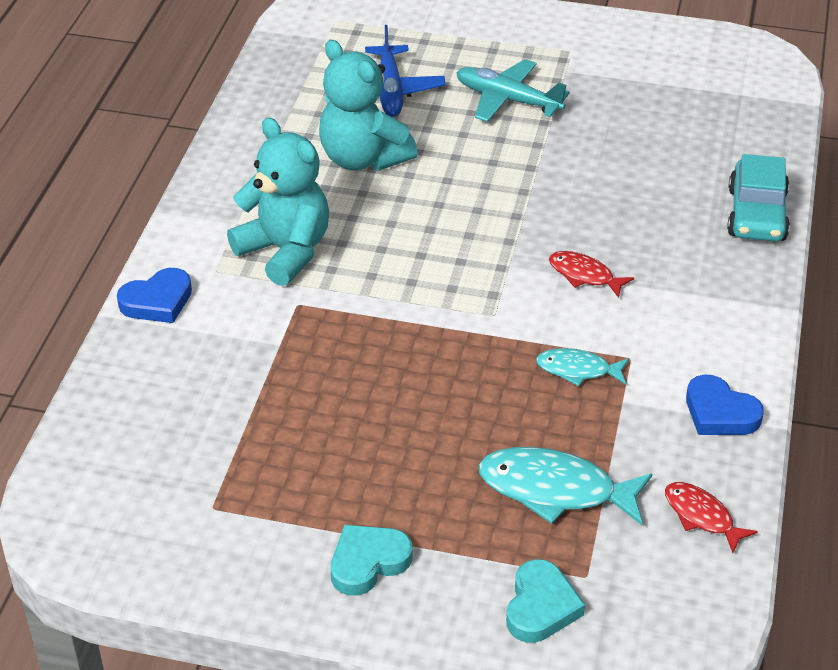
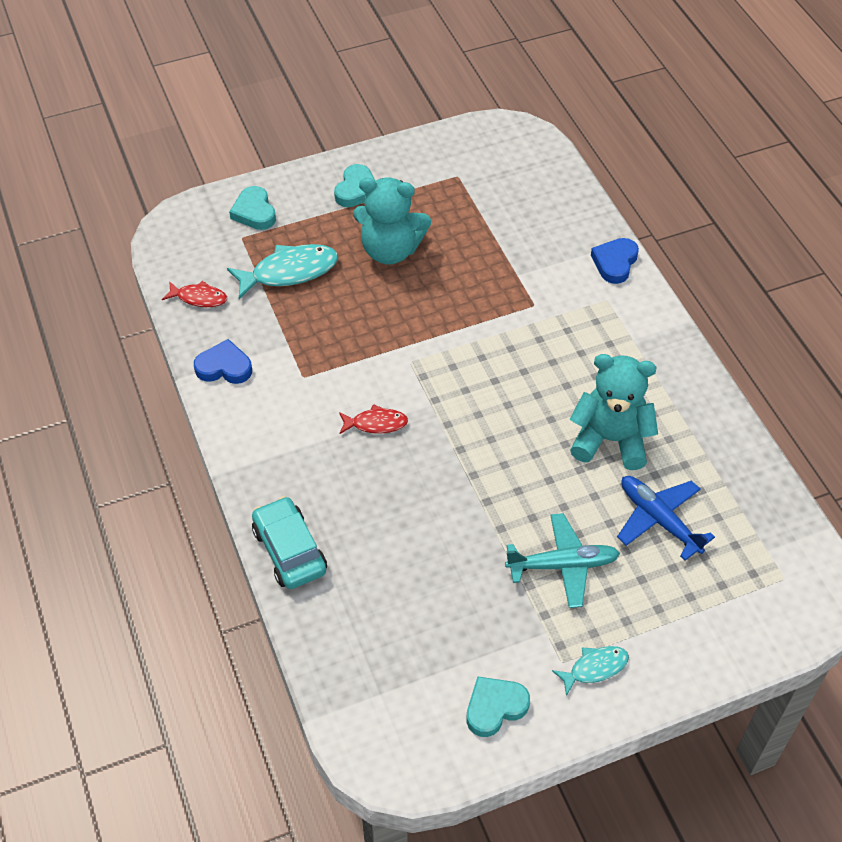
camera: 145 degrees right, 10 degrees up
turquoise teddy bear [227,118,329,286] -> turquoise teddy bear moved to [353,177,431,265]
turquoise fish [536,348,629,386] -> turquoise fish moved to [552,646,629,696]
none -> turquoise heart [466,676,530,737]

